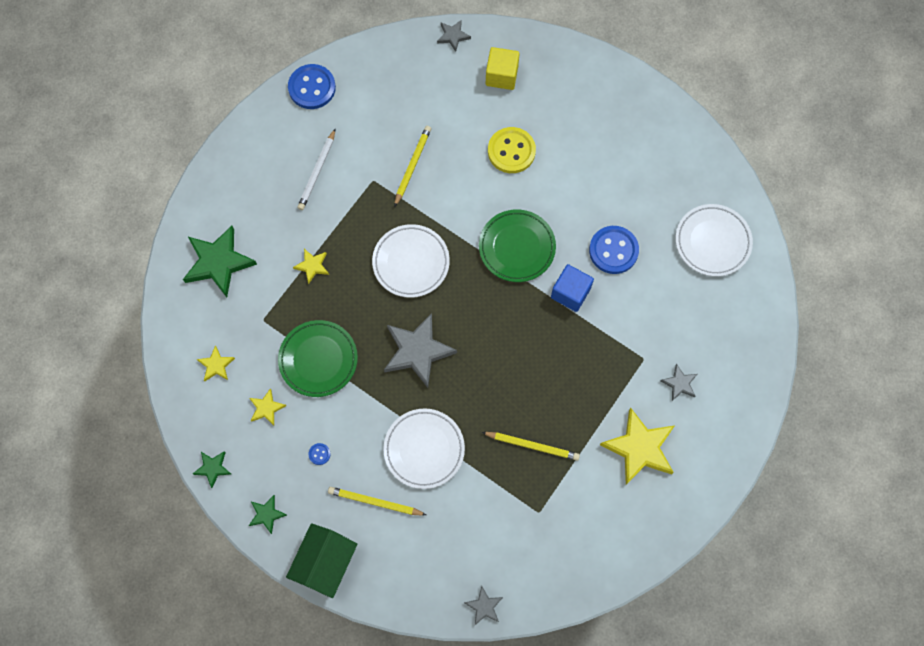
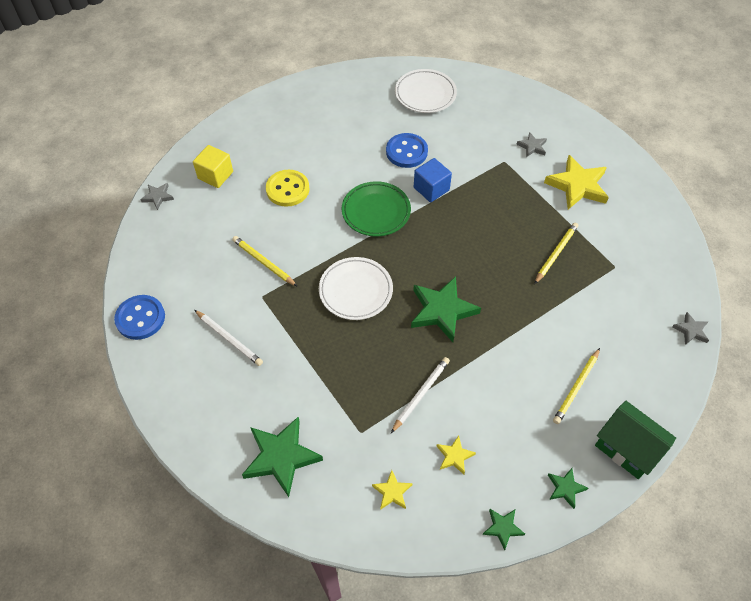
camera: 70 degrees left, 15 degrees down
green plate [278,320,358,397] -> white pencil [391,357,450,433]
yellow star [293,249,329,284] -> none
blue button [309,443,330,465] -> none
white plate [383,408,465,489] -> none
grey star [384,313,457,388] -> green star [411,276,481,342]

